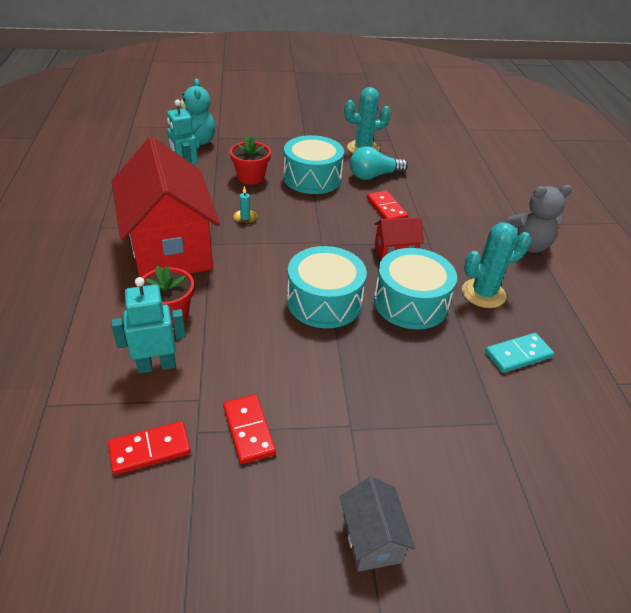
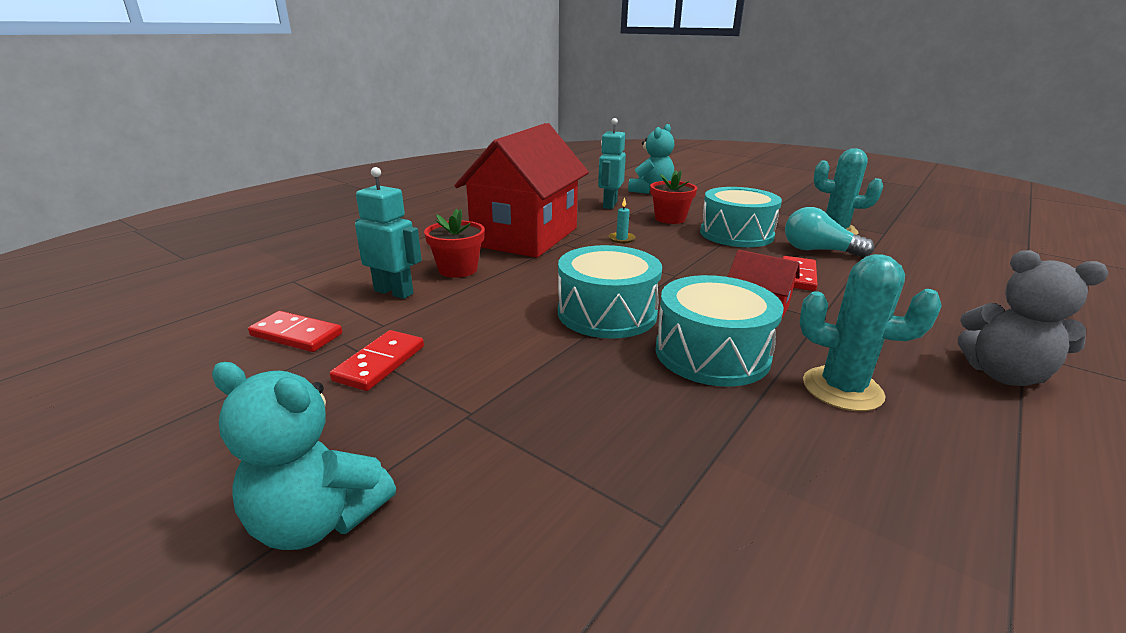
camera: 45 degrees right, 15 degrees down
grey house [340,477,416,572] -> turquoise teddy bear [212,362,396,550]
turquoise domino [485,333,554,373] -> none

